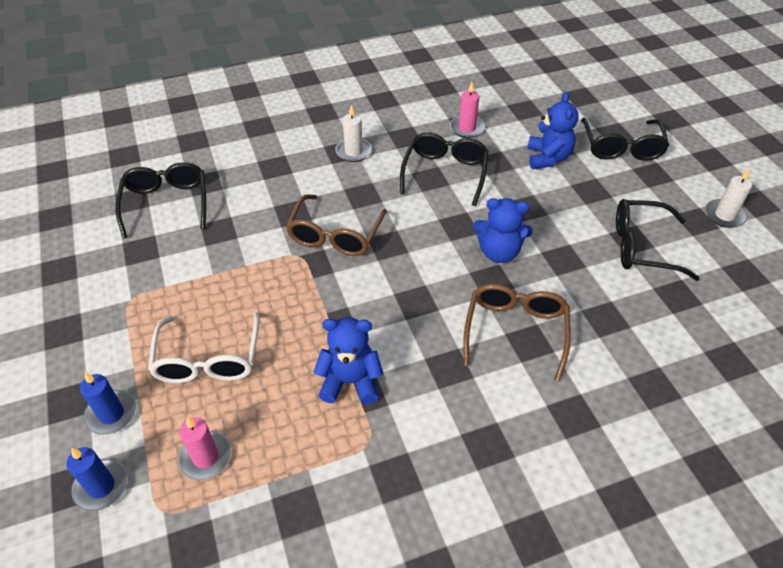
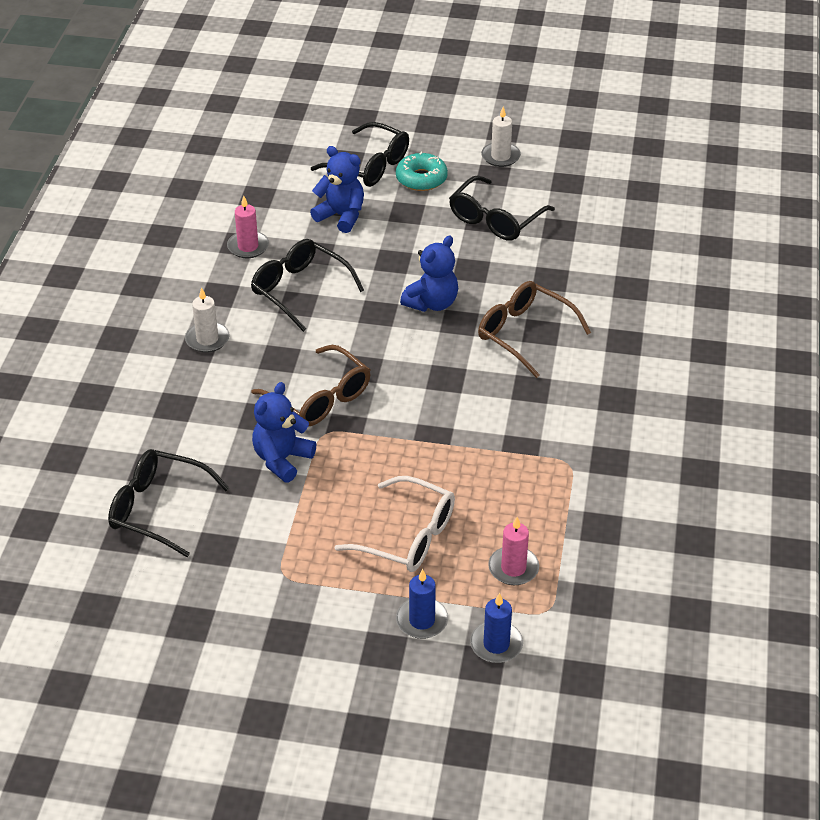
camera: 60 degrees left, 5 degrees down
blue teddy bear [313,317,384,404] -> blue teddy bear moved to [252,382,316,483]
none -> turquoise donut [396,152,448,191]

